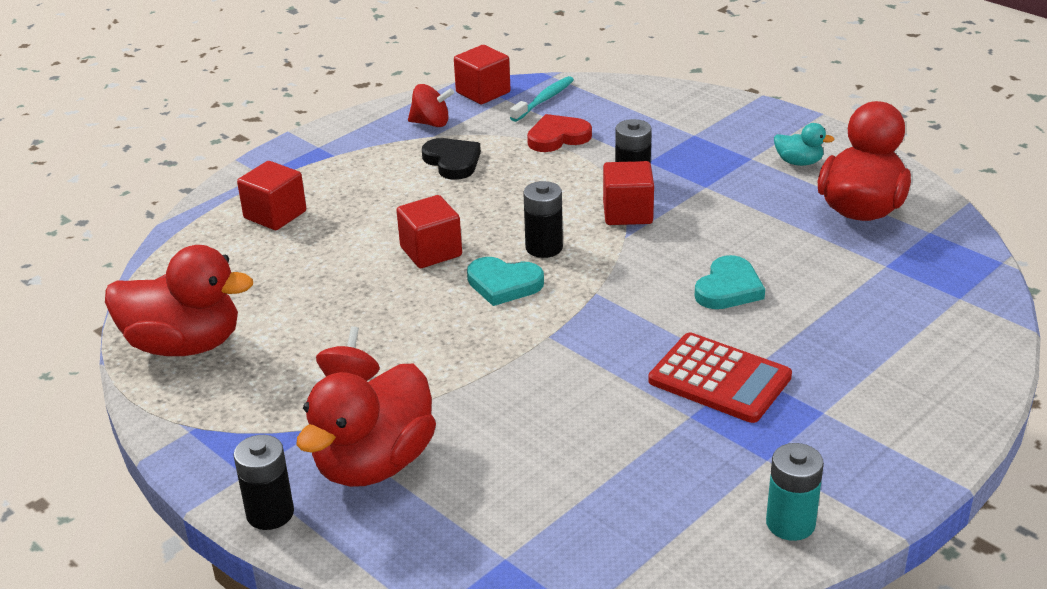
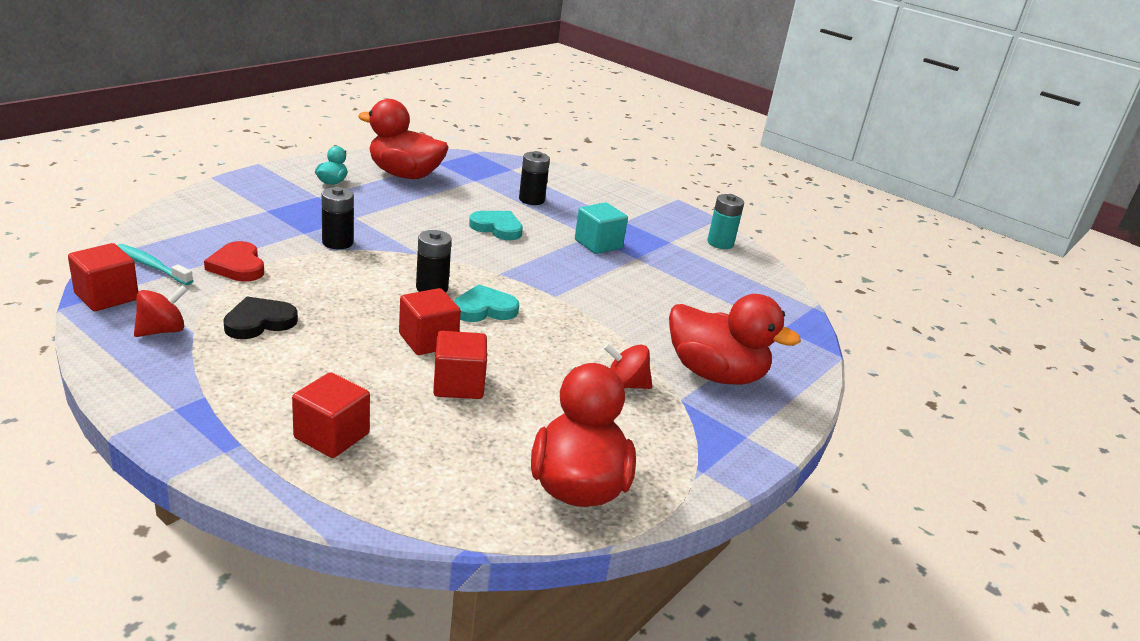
camera: 100 degrees left, 5 degrees down
black battery [234,435,294,530] -> black battery moved to [519,151,550,205]
red spinning top [408,84,454,127] -> red spinning top turned 45 degrees clockwise [134,285,188,337]
turquoise heart [467,257,544,306] -> turquoise heart turned 120 degrees counterclockwise [454,284,519,322]
red cube [603,161,654,225] -> red cube moved to [433,331,487,399]
red calculator [648,333,792,423] -> turquoise cube [575,202,628,254]

